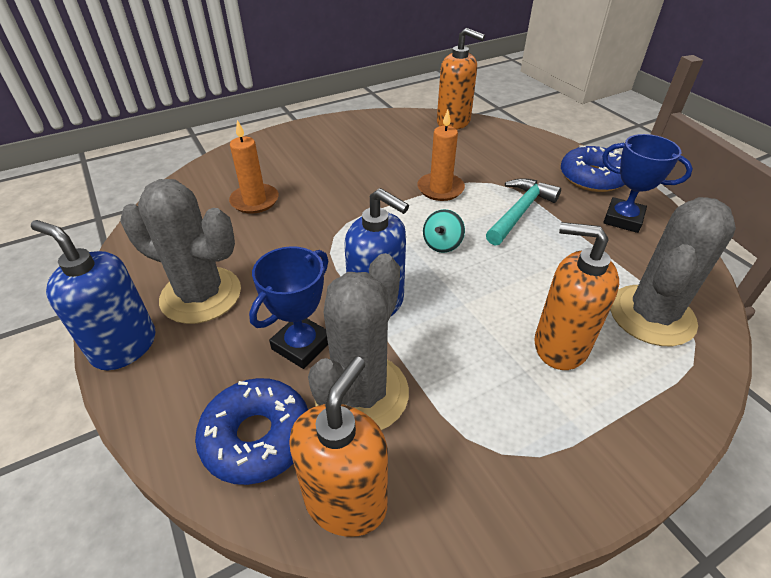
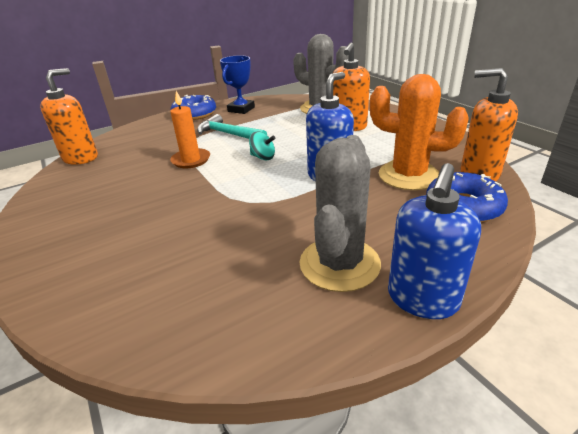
camera: 90 degrees left, 10 degrees down
orange candle [229,120,279,214] -> none
blue trophy [249,246,328,369] -> none
grey cactus [308,253,409,430] -> orange cactus [370,74,469,190]

